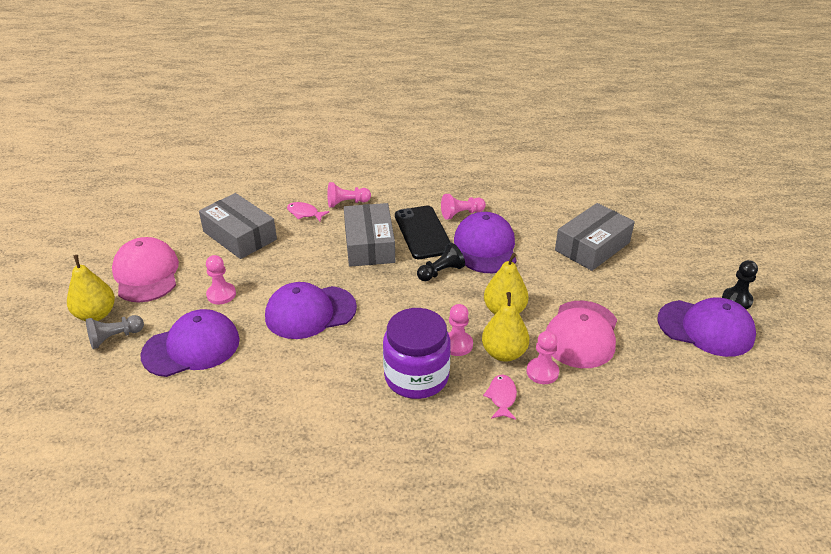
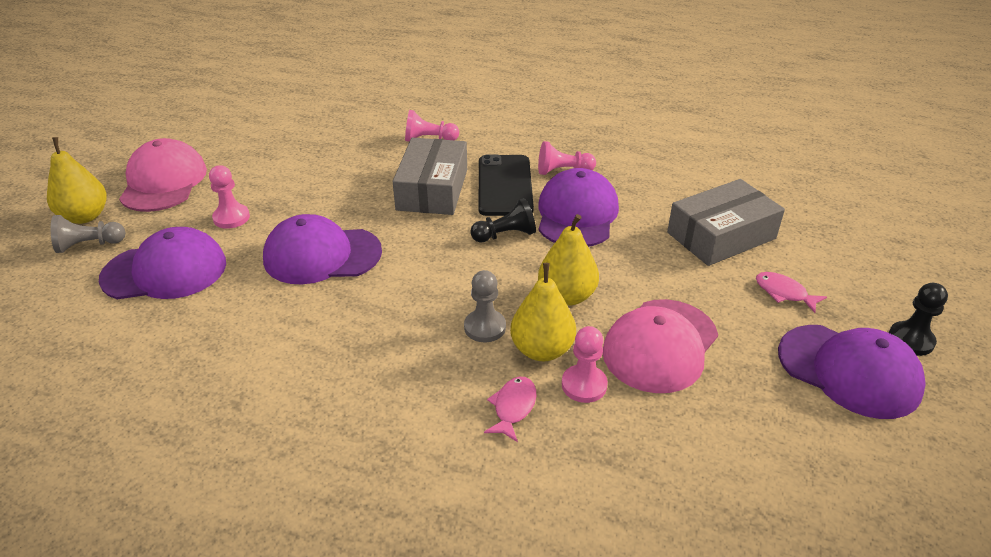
camera: 15 degrees right, 0 degrees up
grey box [199,193,277,259] -> none
pink fish [287,202,329,221] -> pink fish moved to [756,272,827,313]
purple jar [383,308,451,399] -> none
pink pawn [448,304,473,356] -> grey pawn [464,270,506,342]

